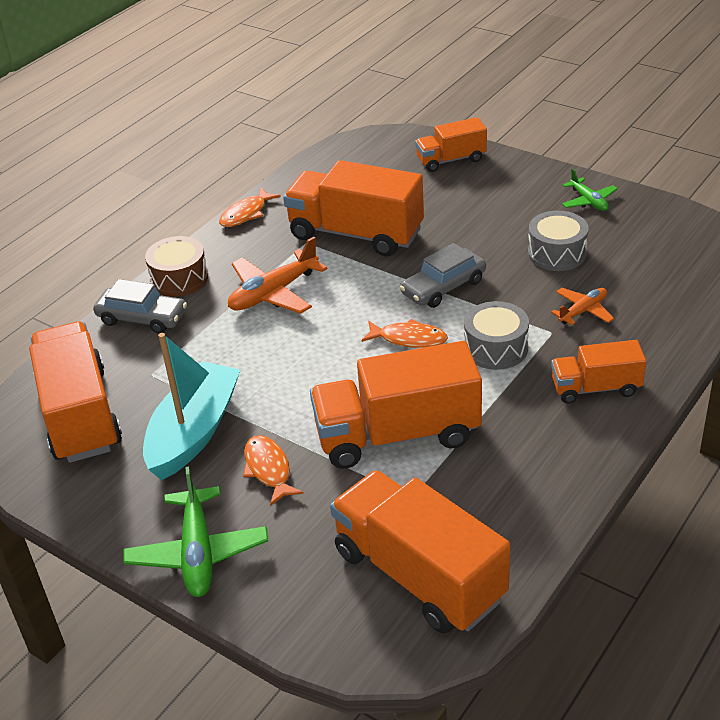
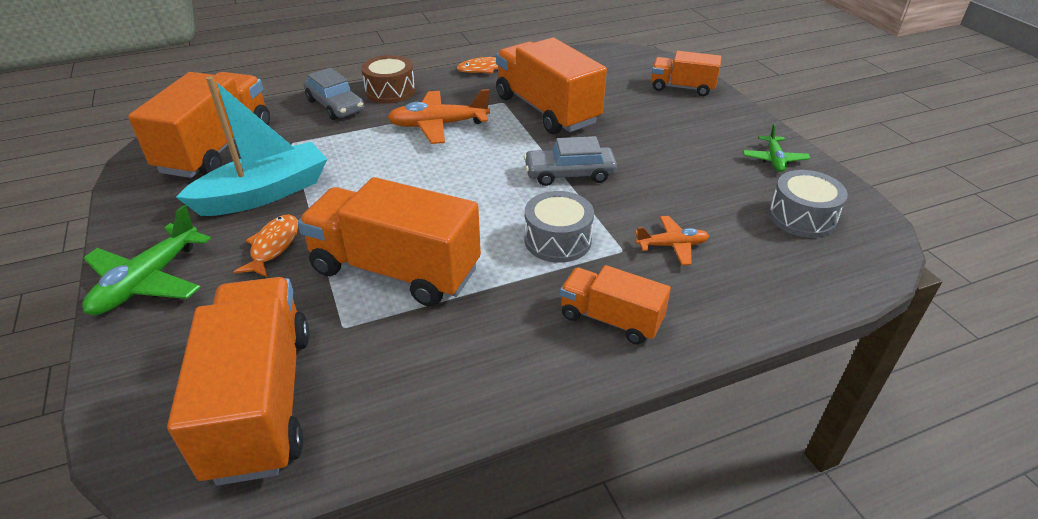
camera: 30 degrees right, 0 degrees up
orange fish [361,319,448,348] -> none
grey drum [528,211,588,271] -> grey drum moved to [769,170,848,238]

